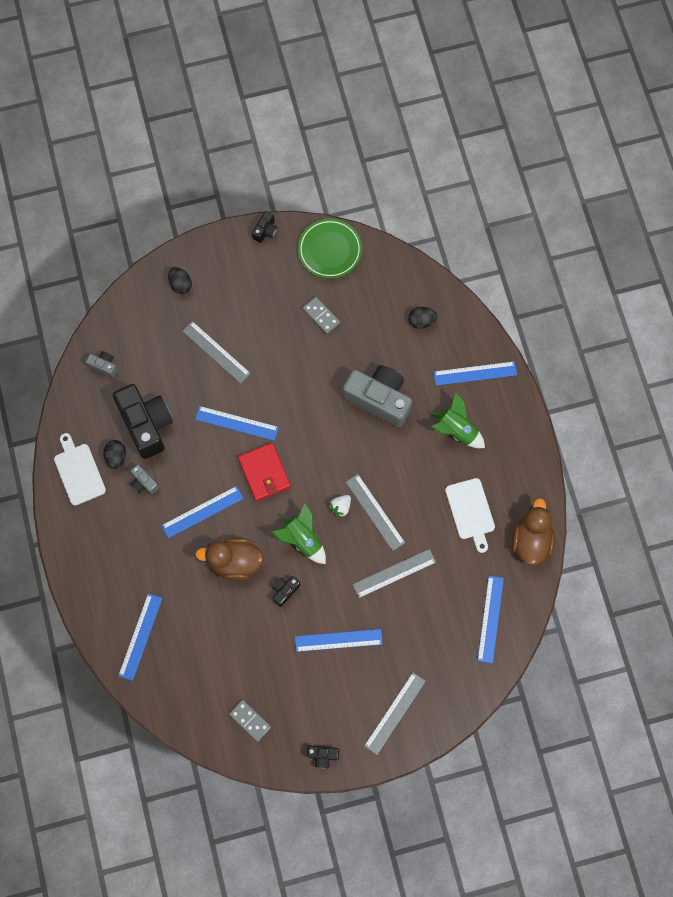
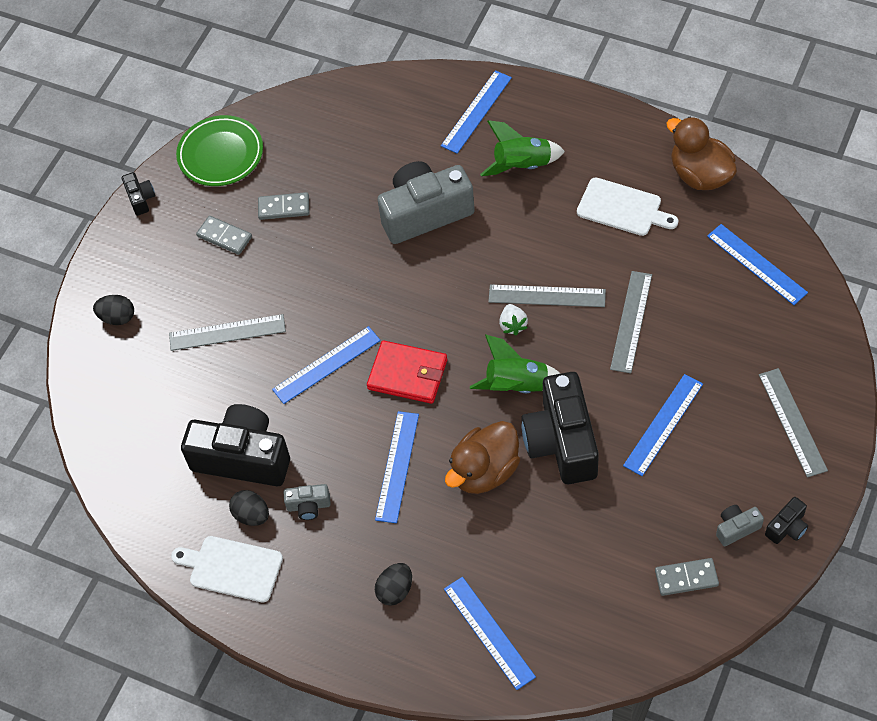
camera: 45 degrees left, 15 degrees down
grey camera [86,351,118,378] -> grey camera moved to [716,505,764,546]
black camera [272,576,301,607] -> black camera [521,372,599,484], size x2.28
black egg [408,307,437,329] -> black egg moved to [375,563,412,606]
none -> grey domino [196,216,252,255]

